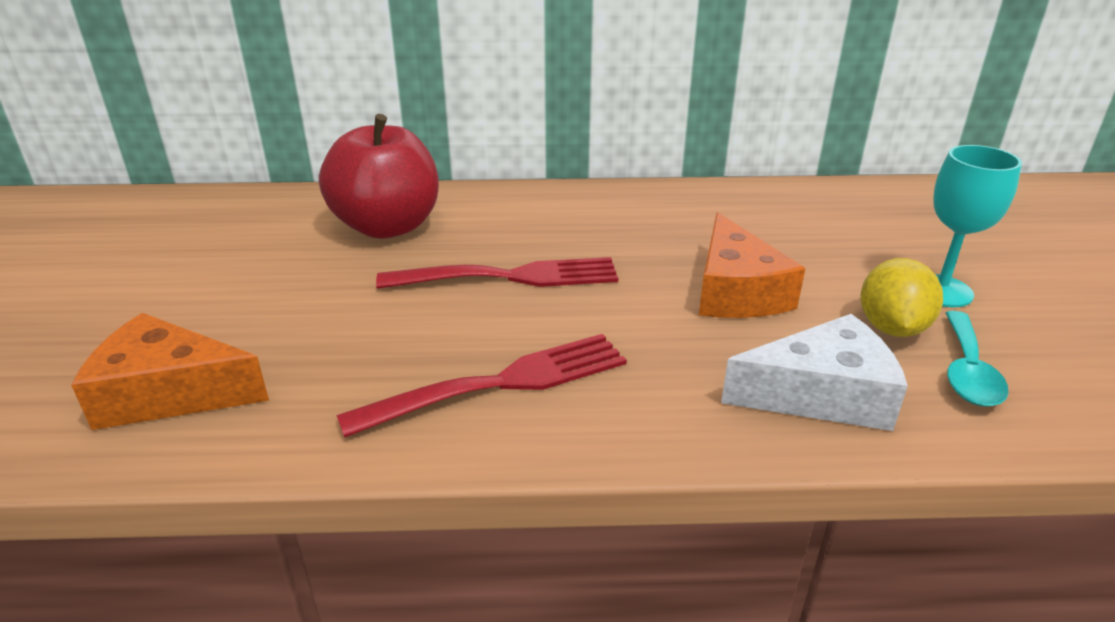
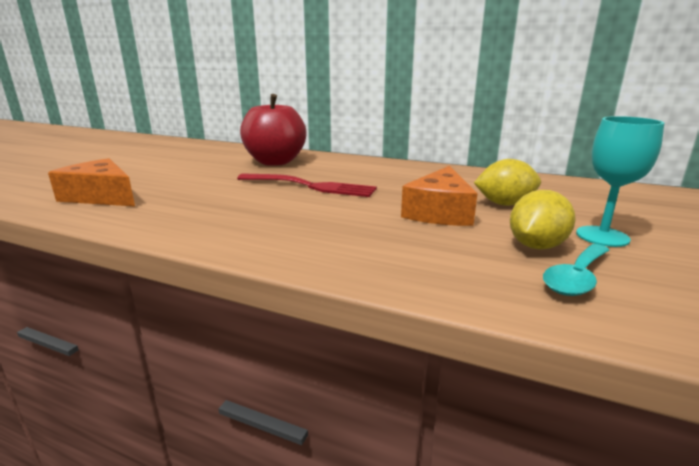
camera: 25 degrees right, 10 degrees down
red fork [337,334,627,438] -> none
white cheese [721,314,908,431] -> none
none -> yellow lemon [474,159,541,206]

